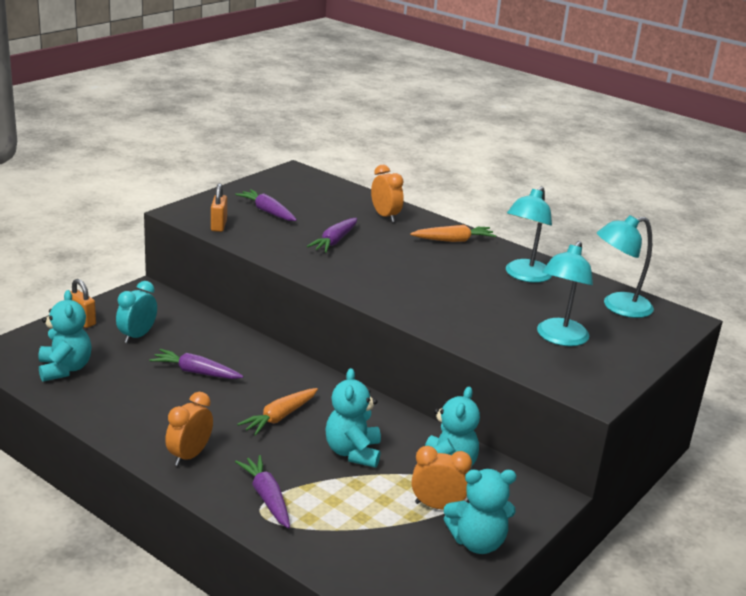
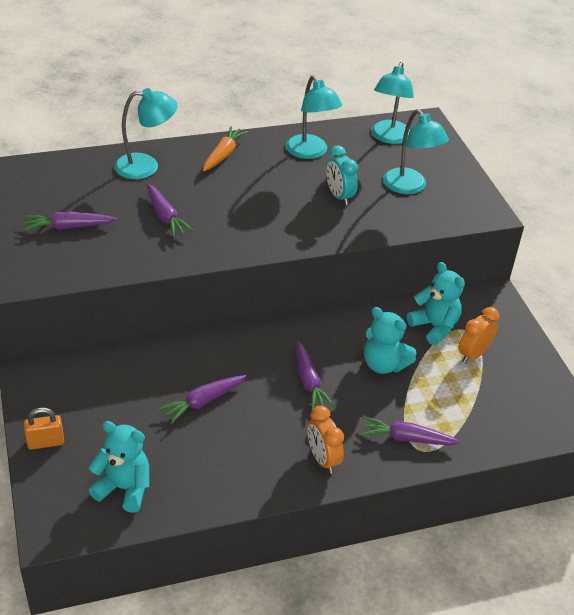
camera: 55 degrees left, 15 degrees up
turquoise clock [116,281,157,343] -> turquoise clock moved to [326,146,358,205]
orange padlock [211,183,227,232] -> none
orange carrot [237,388,318,436] -> purple carrot [296,341,335,410]
orange clock [371,165,404,222] -> turquoise lamp [114,88,178,179]
turquoise teddy bear [444,469,516,554] -> none

